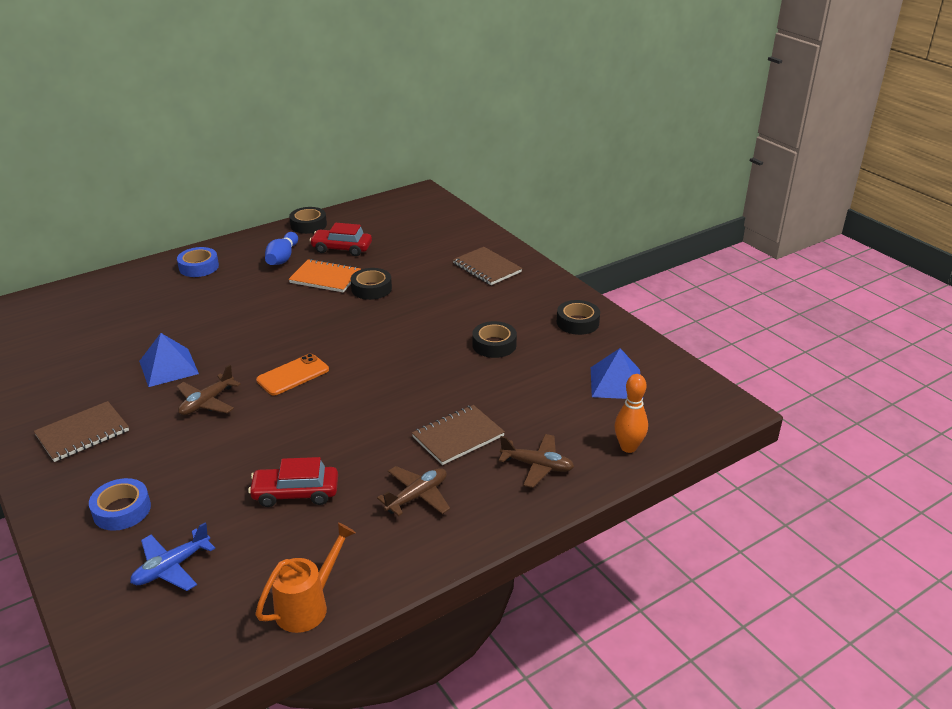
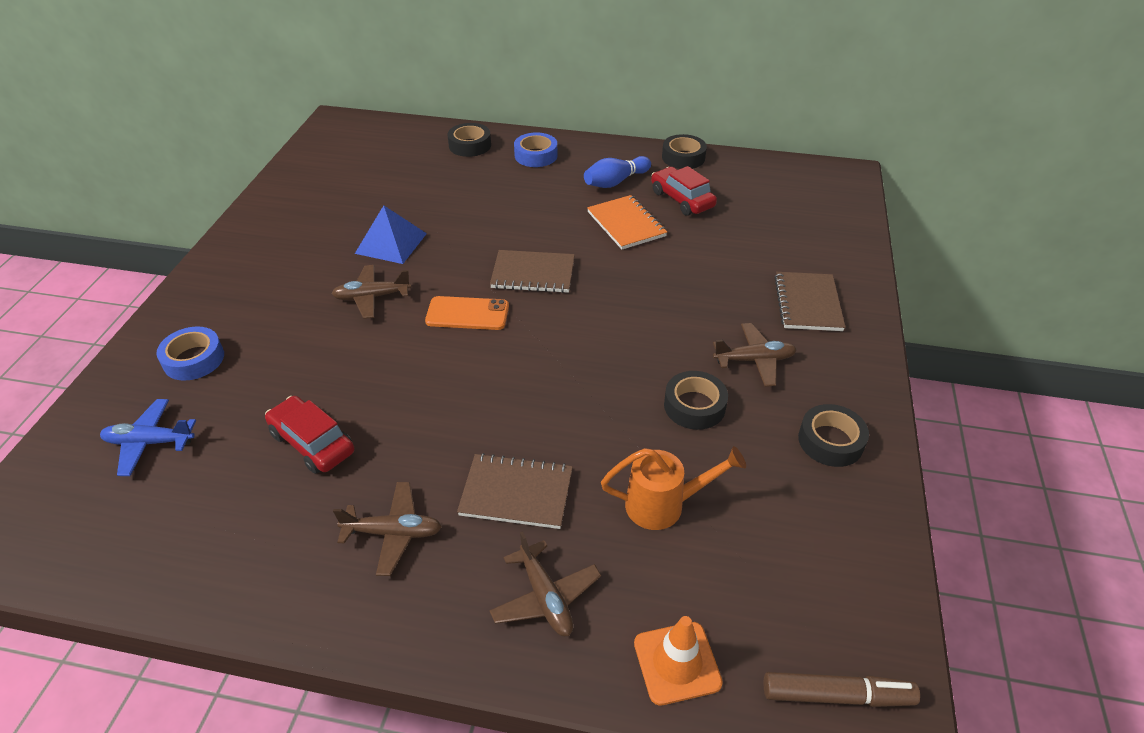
camera: 45 degrees right, 10 degrees up
brown notebook [34,401,129,462] -> brown notebook moved to [490,250,575,293]
orange watering can [255,523,356,633] -> orange watering can moved to [601,446,746,530]
black tape [351,268,392,300] -> black tape moved to [448,123,491,157]
blue pyramid [591,348,641,399] -> none
orange bowling pin [615,374,648,453] -> orange traffic cone [634,616,723,705]
none -> brown plane [713,323,797,387]
none -> brown marker [764,672,920,707]

